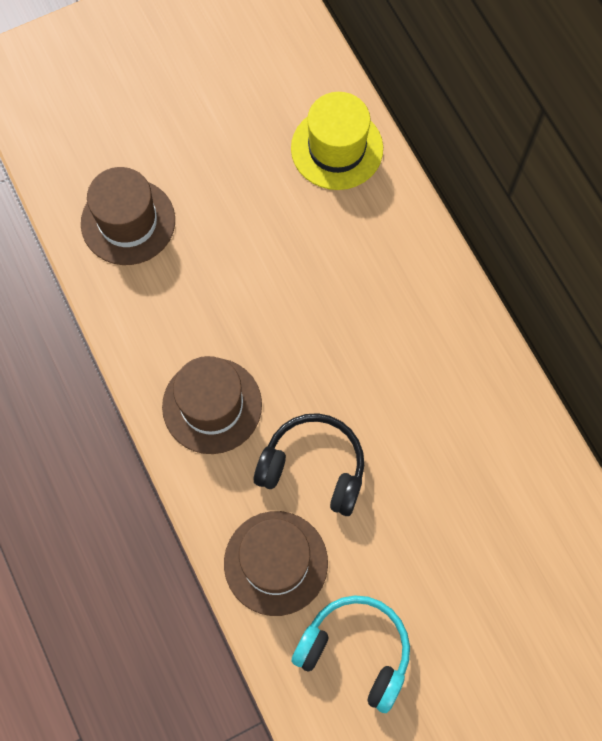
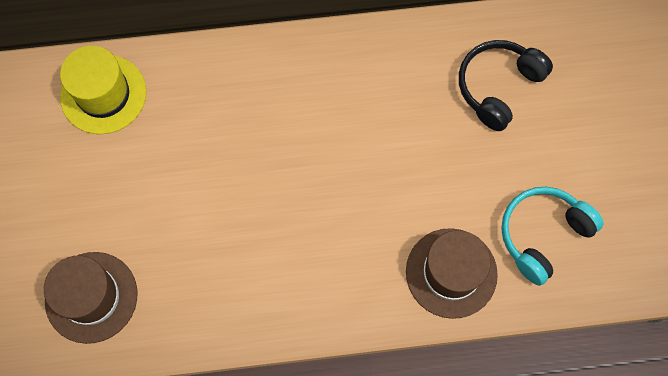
camera: 70 degrees left, 0 degrees up
brown hat [162,356,262,454] -> none
black headphones [254,413,364,516] -> black headphones moved to [459,40,553,131]

